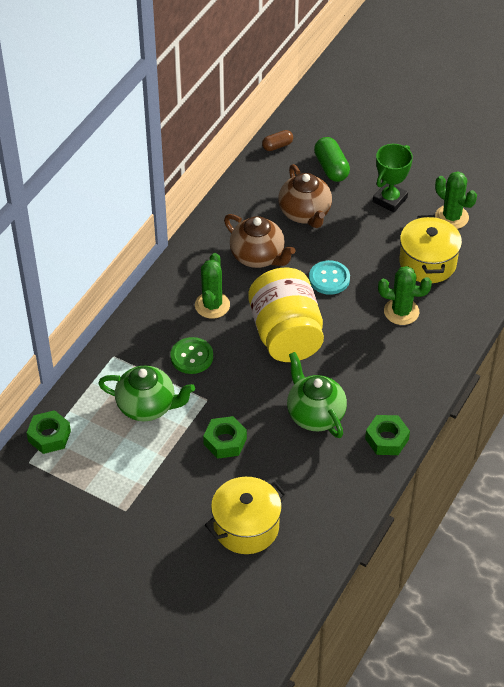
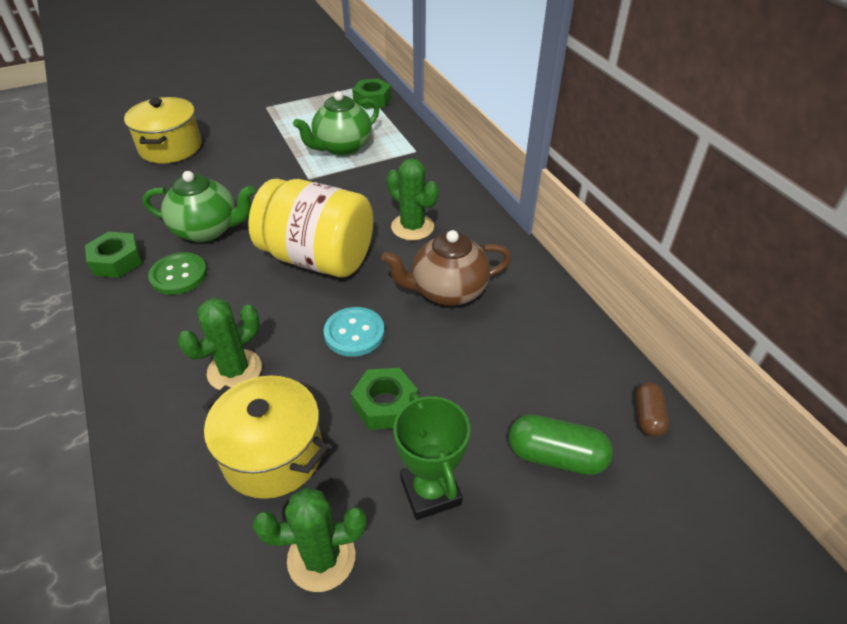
camera: 125 degrees right, 5 degrees down
green button [170,337,213,374] -> green button moved to [148,252,207,295]
green nut [203,416,247,459] -> green nut moved to [351,368,418,430]
brown teapot [278,164,332,228] -> none

